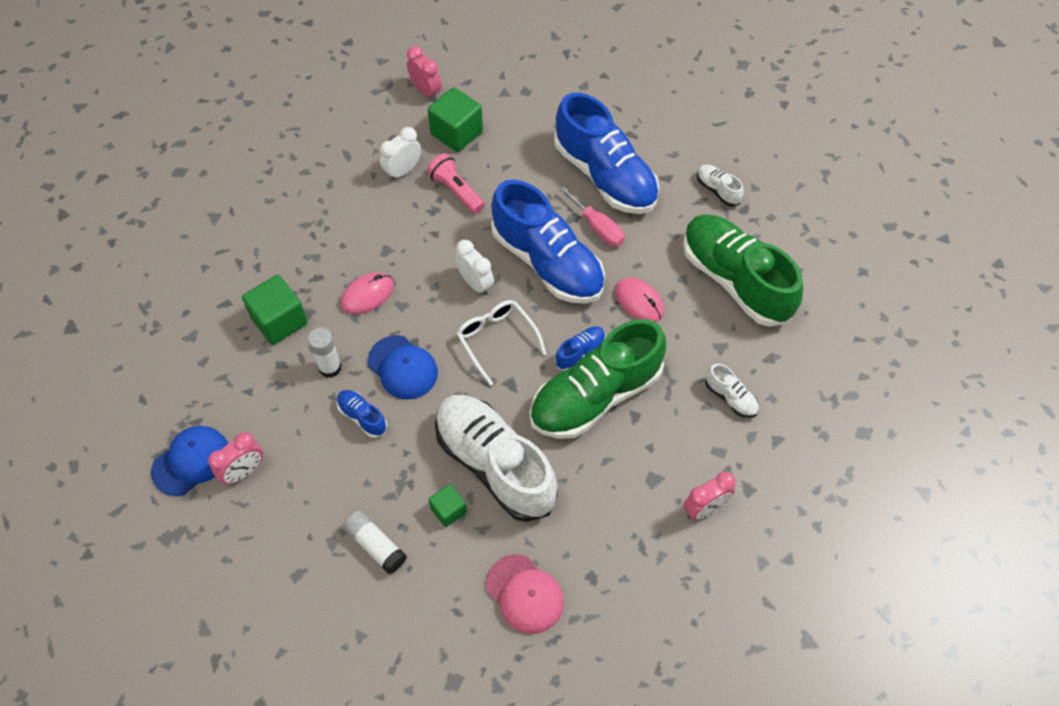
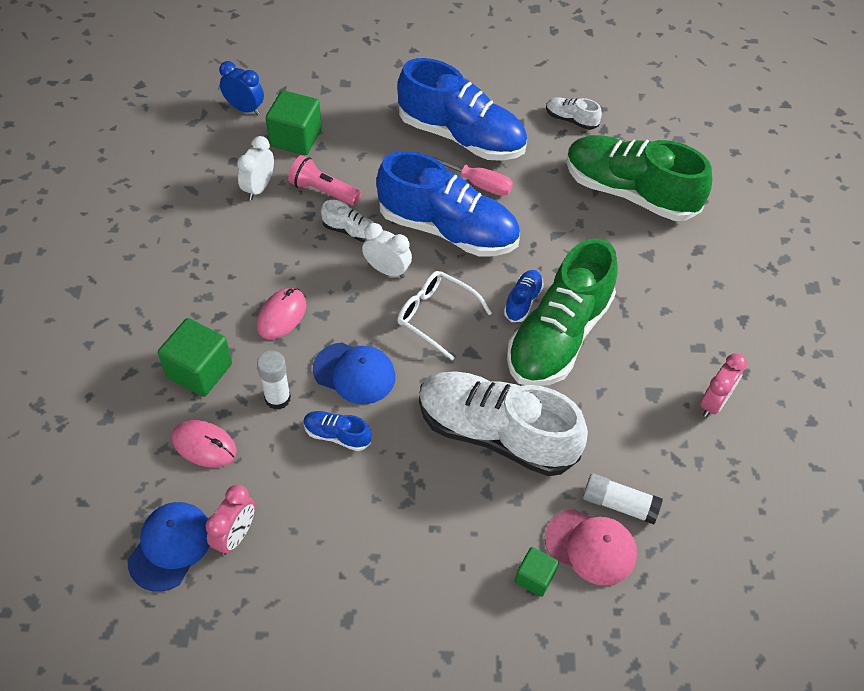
camera: 25 degrees left, 5 degrees down
white glue stick [343,510,407,574] -> white glue stick moved to [583,473,663,524]
pink clock [407,46,442,101] -> blue clock [219,61,264,115]
green cube [429,484,467,527] -> green cube moved to [515,547,559,597]
pink mouse [615,277,664,322] -> pink mouse moved to [172,420,237,467]
white shoe [705,364,759,418] -> white shoe moved to [321,200,375,242]

